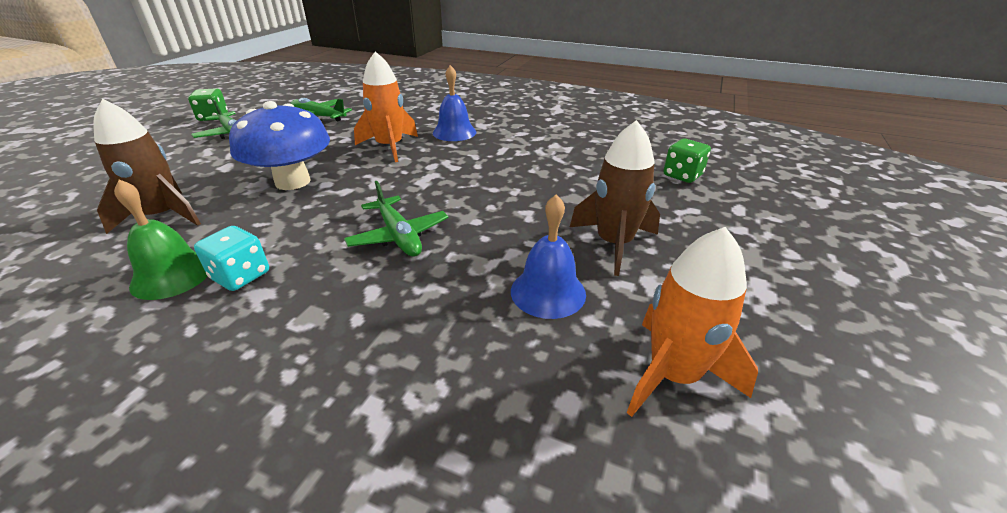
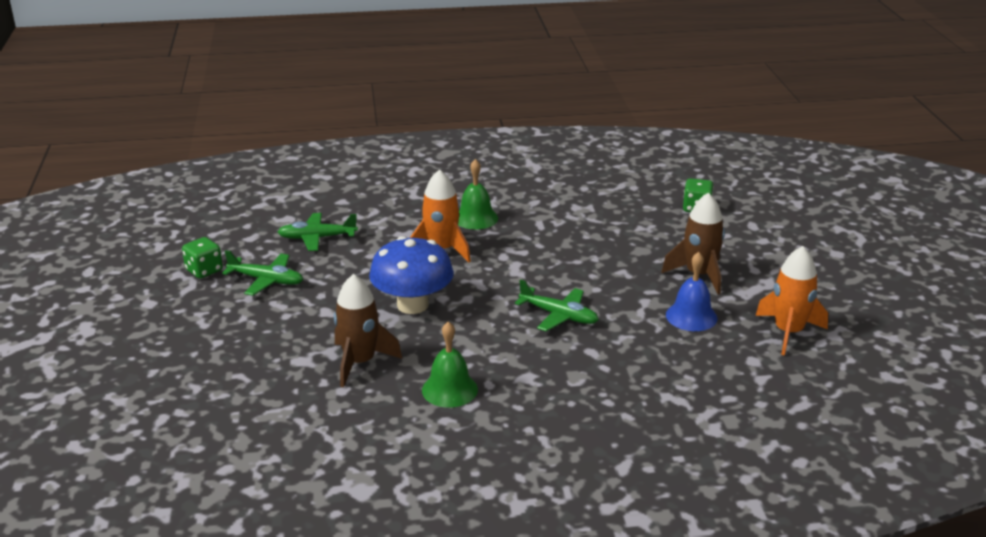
camera: 30 degrees left, 5 degrees down
turquoise dice [194,226,269,291] -> none
blue bell [433,65,476,141] -> green bell [458,159,498,230]

